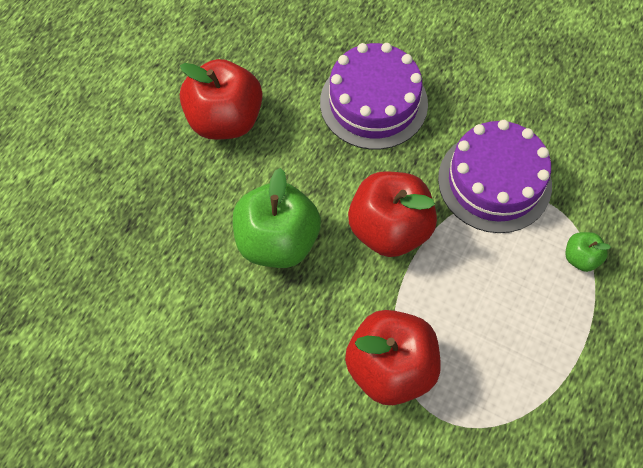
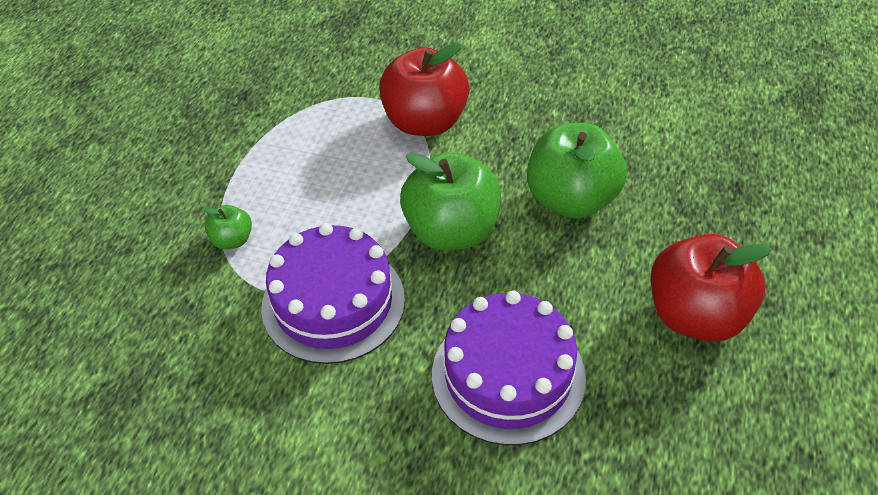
camera: 170 degrees right, 15 degrees down
red apple [348,171,437,257] -> green apple [400,152,501,250]

